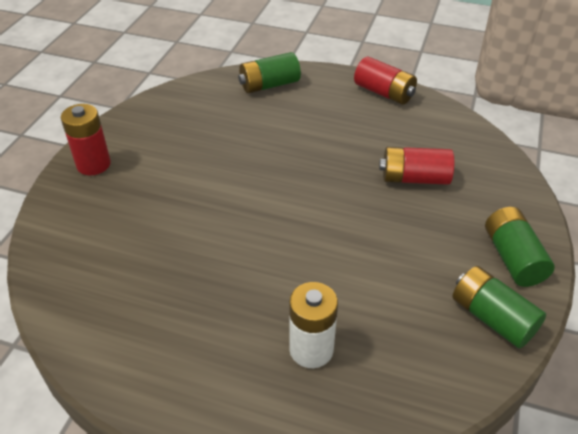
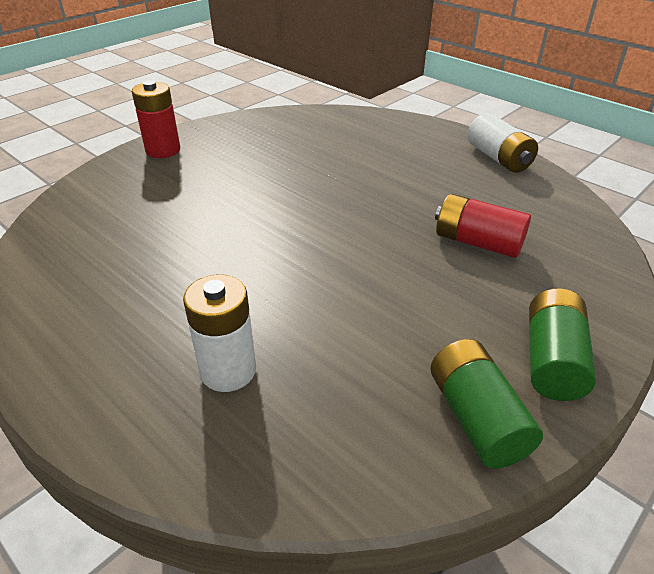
camera: 25 degrees right, 5 degrees down
green battery [238,52,301,93] -> none
red battery [354,57,417,104] -> white battery [468,113,538,173]

